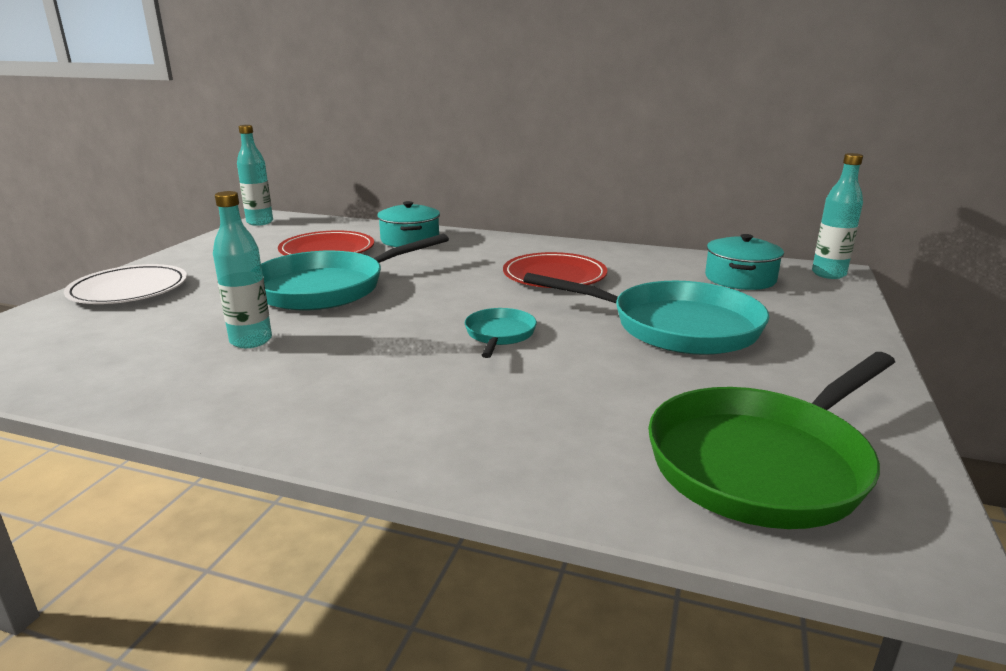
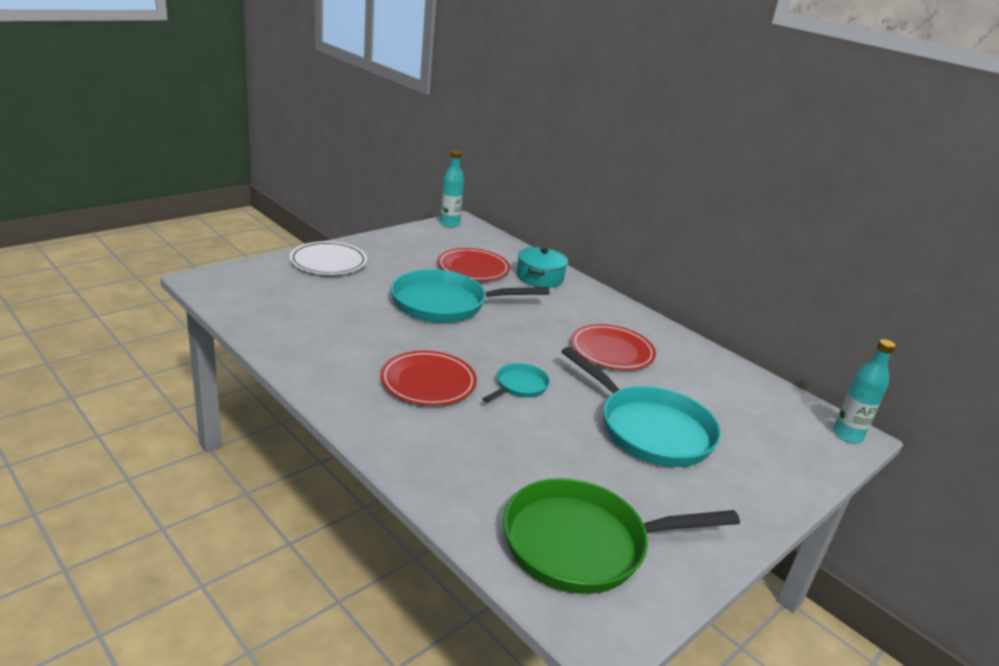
camera: 25 degrees right, 5 degrees up
turquoise bottle [213,191,272,348] -> none
turquoise pot [705,234,784,290] -> none
none -> red plate [380,351,477,406]

